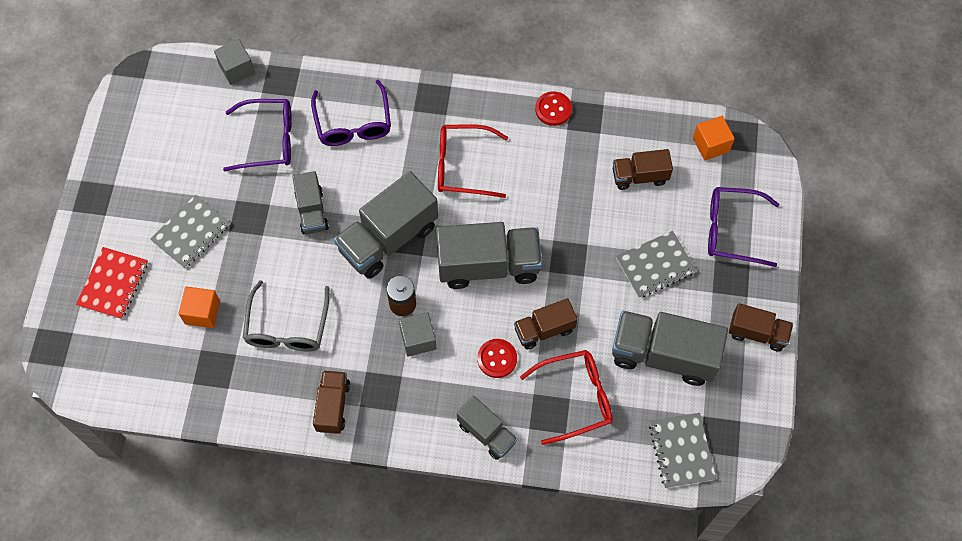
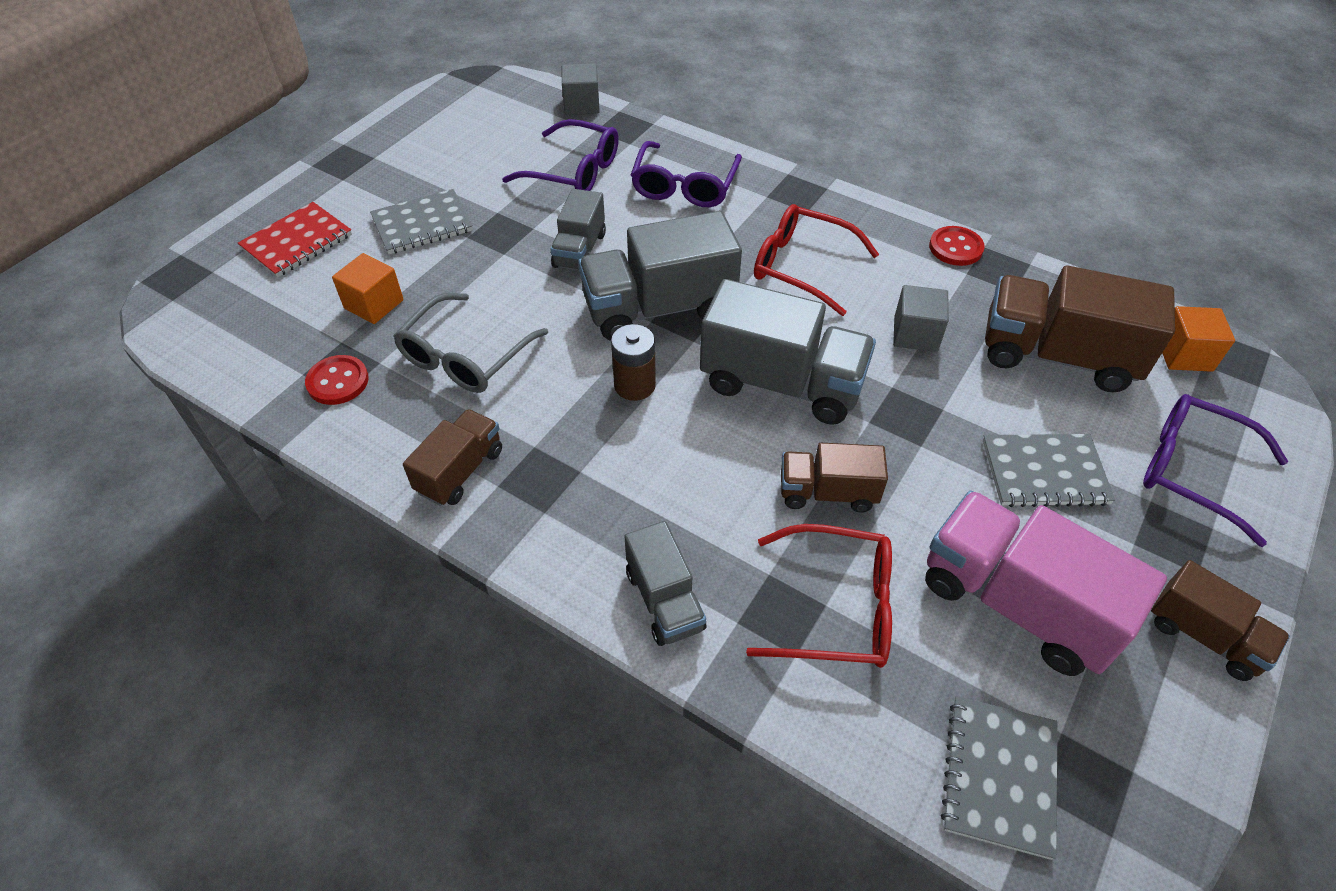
camera: 25 degrees right, 15 degrees down
grey cube [399,312,437,356] -> grey cube moved to [893,285,949,352]
red button [477,339,517,378] -> red button moved to [305,355,369,405]
grey truck [612,311,728,386] -> pink truck [925,490,1167,676]
brown truck [613,149,673,190] -> brown truck [985,265,1175,392], size x1.77

